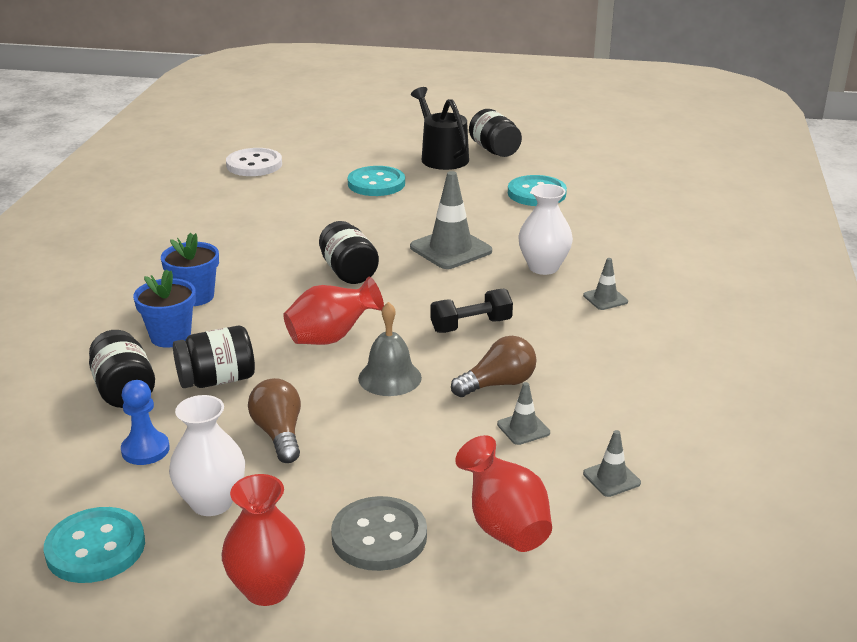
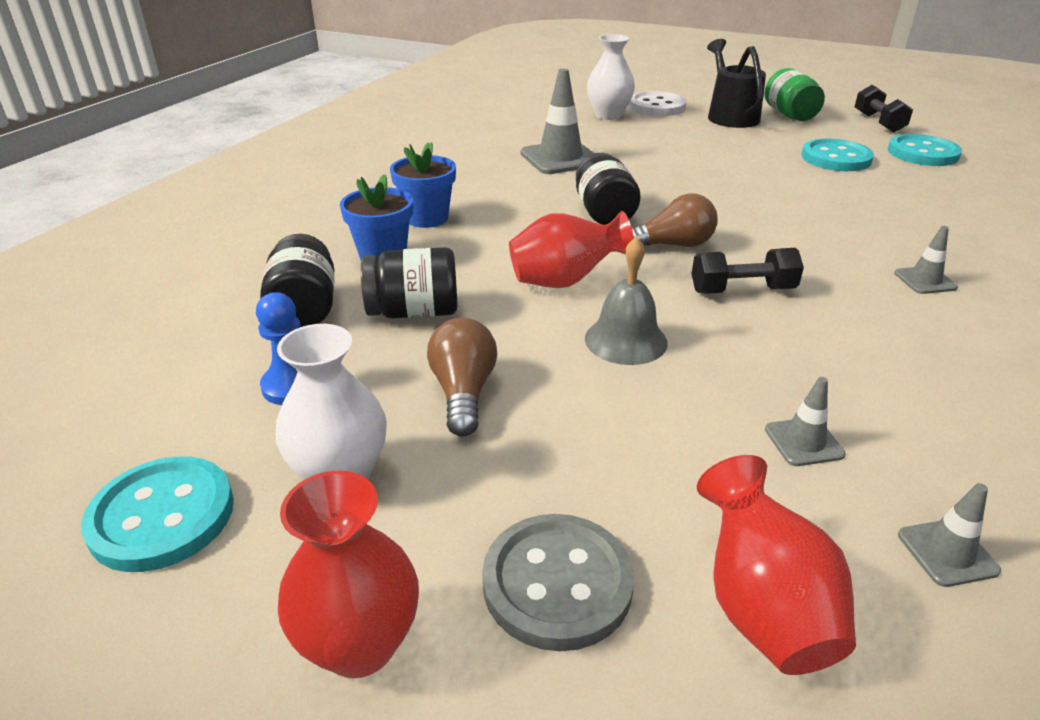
camera: 15 degrees right, 5 degrees up
white button [226,148,282,176] -> white button moved to [629,91,687,116]
turquoise button [348,166,405,196] -> turquoise button moved to [888,134,962,166]
grey traffic cone [410,171,492,269] -> grey traffic cone moved to [521,69,594,174]
brown light bulb [451,336,537,397] -> brown light bulb moved to [632,193,718,247]
black jar [469,109,522,157] -> green jar [765,68,825,121]
white vase [518,184,573,275] -> white vase moved to [587,34,635,120]
none -> black dumbbell [855,85,913,133]

